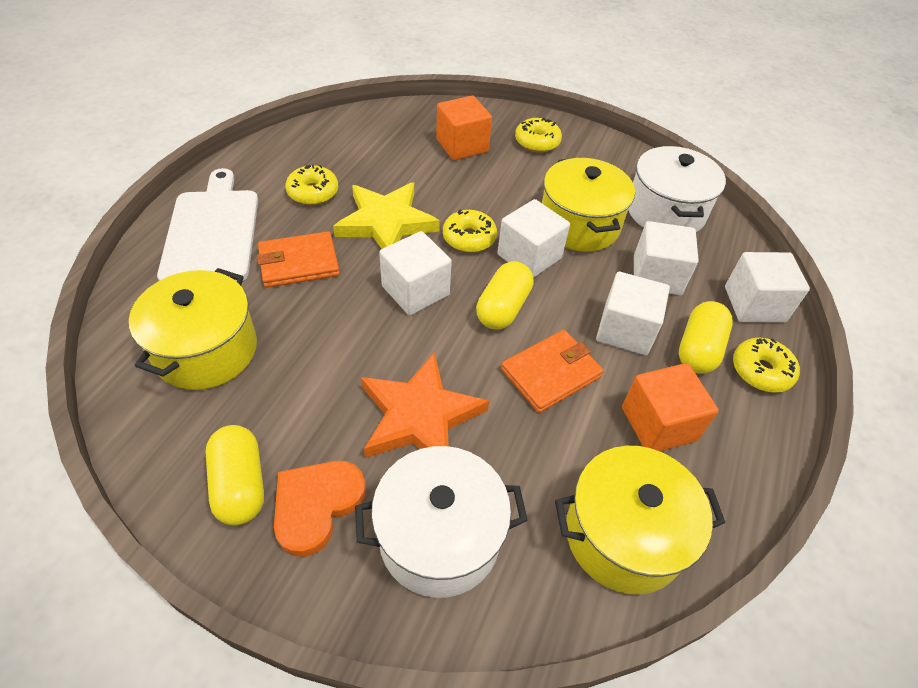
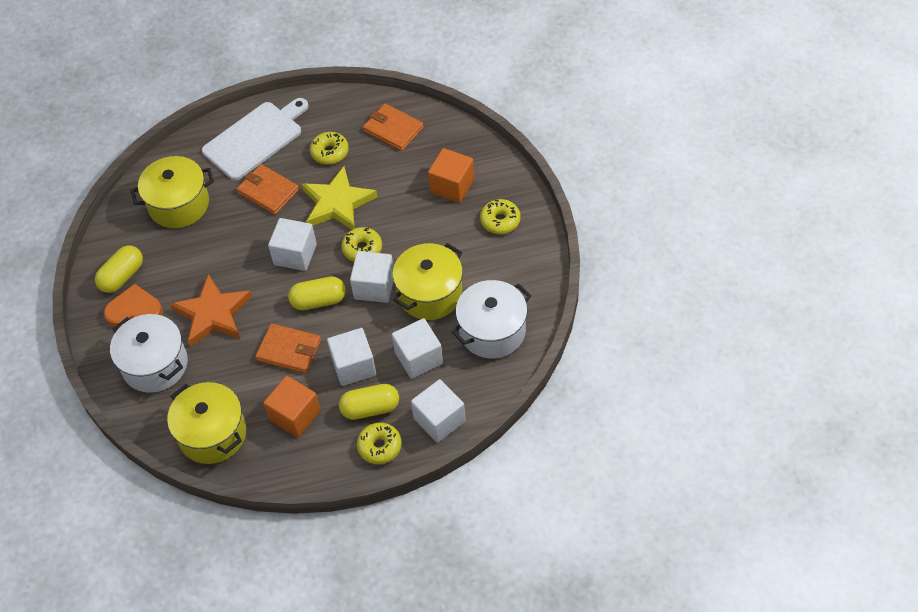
camera: 60 degrees right, 5 degrees up
none -> orange wallet [363,104,424,151]

